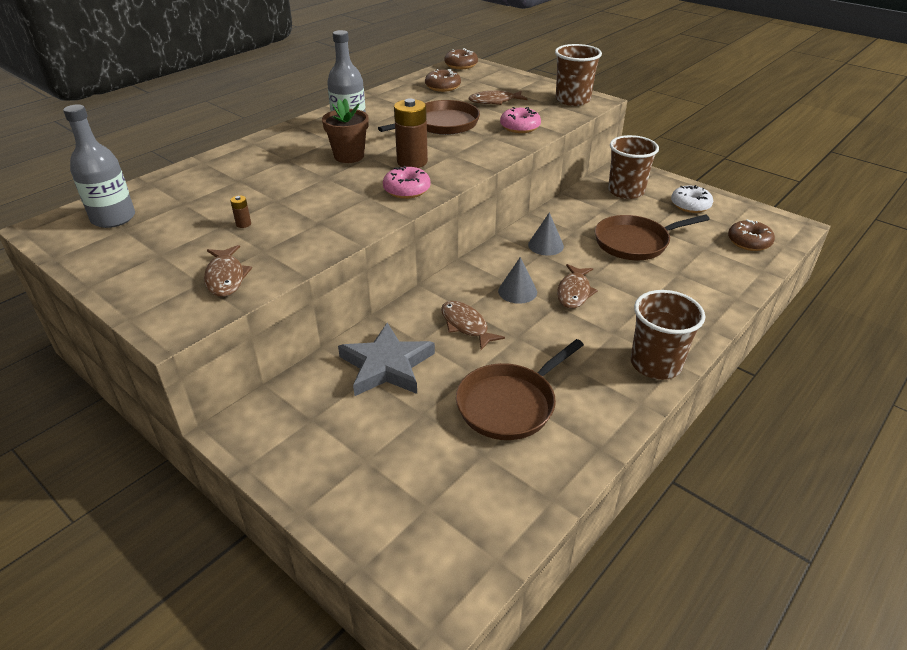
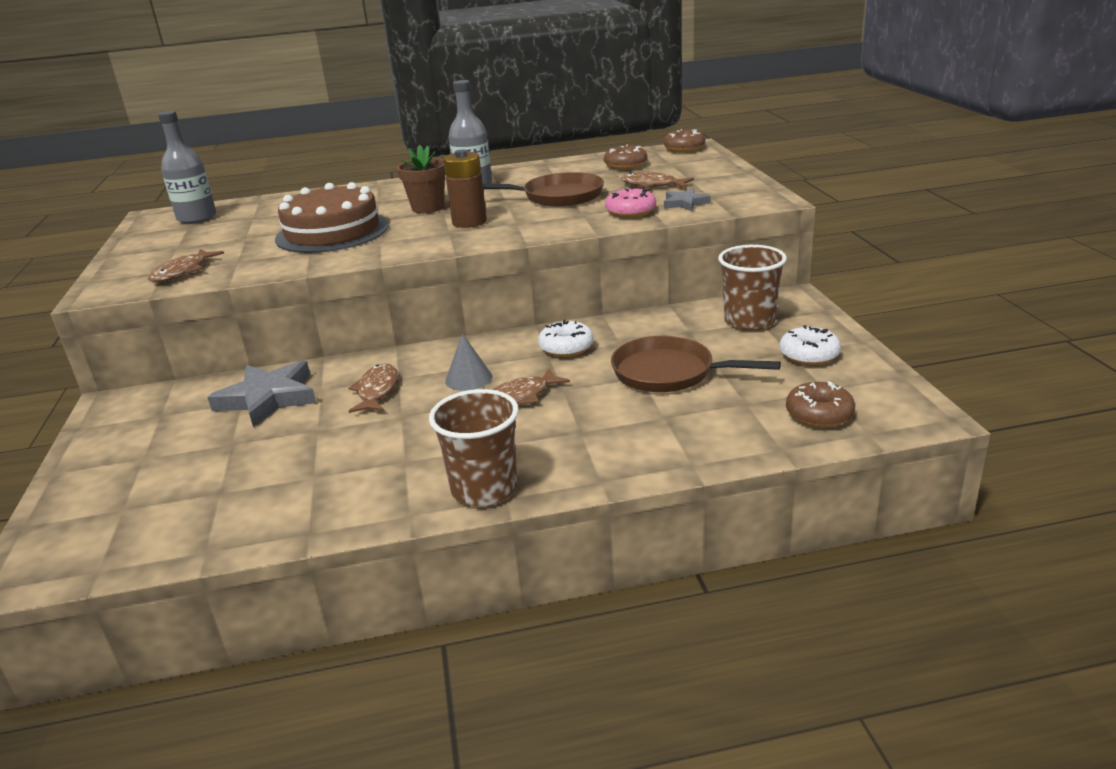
camera: 40 degrees right, 10 degrees down
brown battery [230,195,251,228] -> none
pink donut [383,166,431,199] -> none
brown pan [456,339,584,440] -> none
grey cone [528,212,564,256] -> white donut [538,320,594,357]
brown cup [555,44,602,106] -> none
none -> brown cake [275,182,389,253]
none -> grey star [664,188,711,211]

